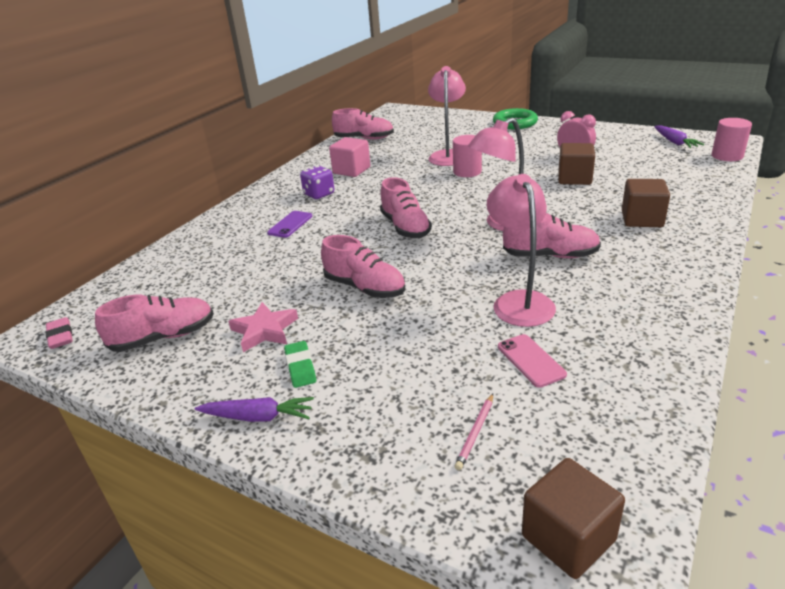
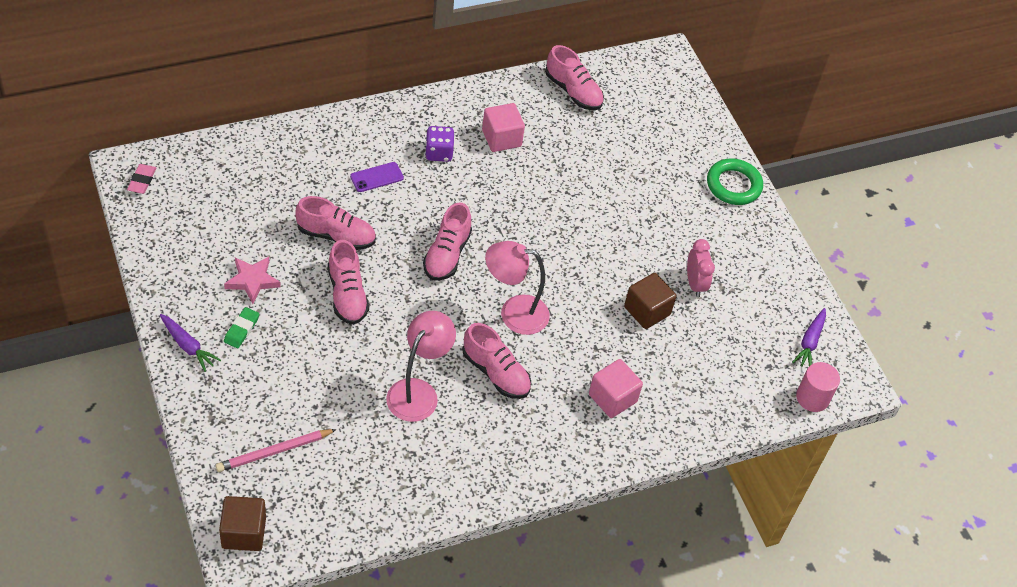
camera: 30 degrees right, 20 degrees up
pink shoe [95,295,214,352] -> pink shoe moved to [295,196,376,250]
pink lamp [428,66,466,166] -> none
pink cylinder [453,135,482,177] -> none
pink pencil [454,394,493,470] -> pink pencil [216,429,337,472], size x1.71
pink phone [498,334,567,388] -> none
brown cube [622,179,670,227] -> pink cube [589,359,643,418]

